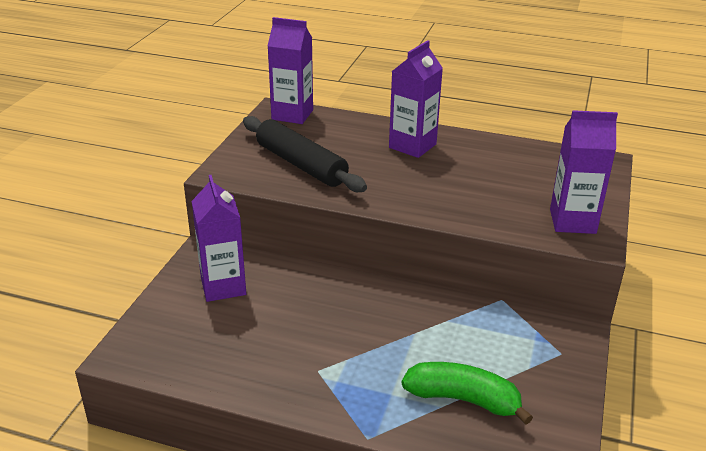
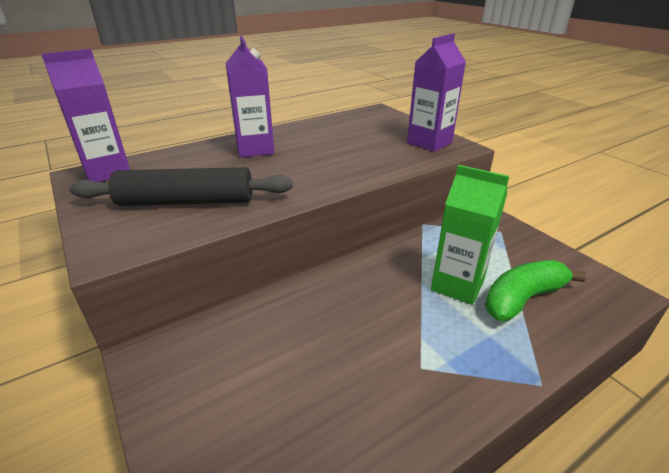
camera: 50 degrees left, 0 degrees up
purple carton [192,175,246,302] -> none
none -> green carton [431,165,509,305]

